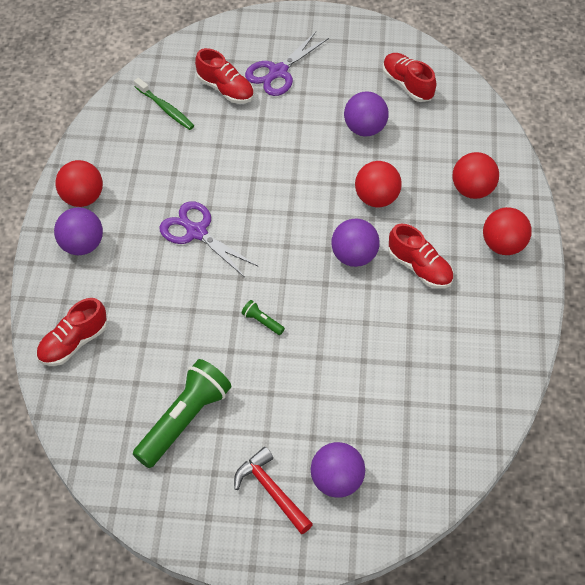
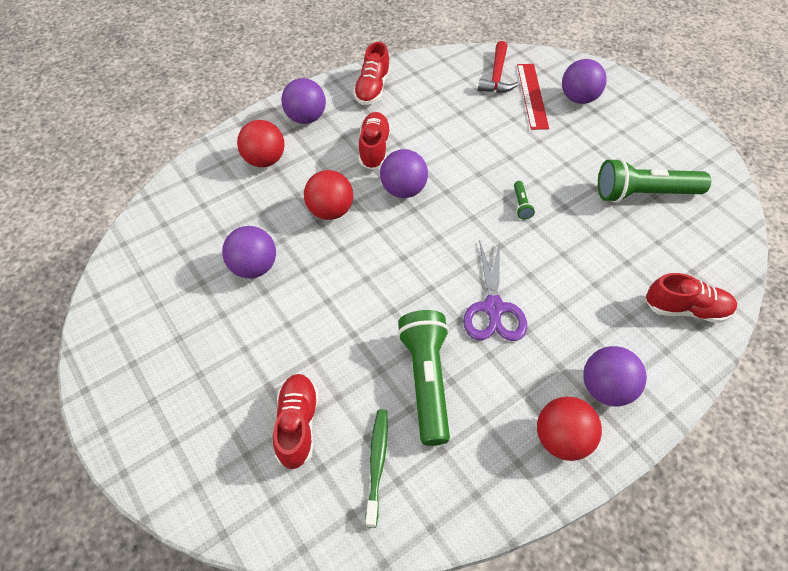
camera: 130 degrees left, 0 degrees up
red hammer [234,447,313,534] -> red hammer moved to [478,41,518,93]
purple scissors [245,32,329,96] -> none
red shoe [383,53,436,102] -> red shoe moved to [353,42,390,105]
red ball [483,207,532,255] -> purple ball [281,78,326,124]
none -> green flashlight [397,310,450,446]
none -> red ruler [517,64,549,130]

